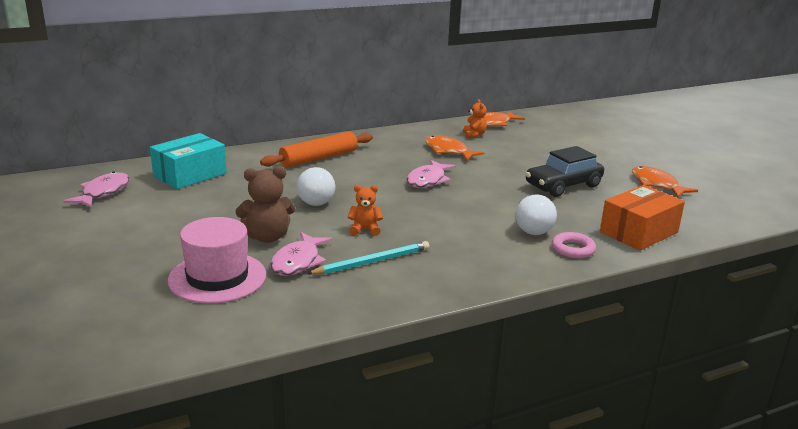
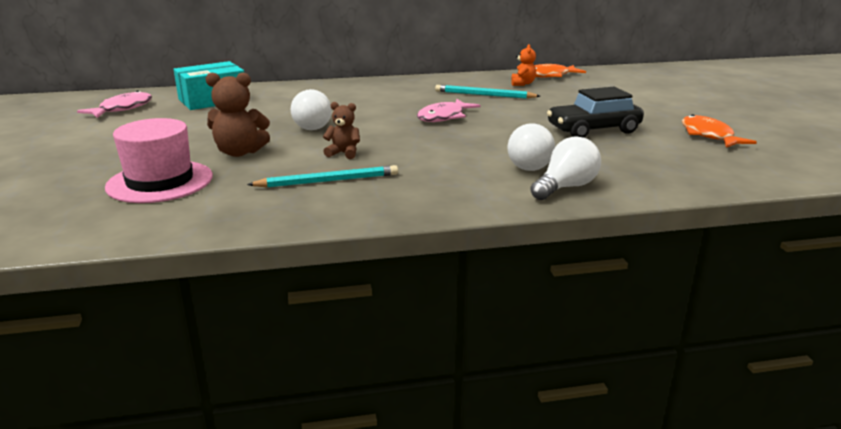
camera: 15 degrees right, 0 degrees up
orange rolling pin [260,131,373,167] -> none
pink fish [270,232,332,276] -> none
orange teddy bear [348,185,383,236] -> brown teddy bear [323,102,360,159]
orange fish [425,135,484,161] -> turquoise pencil [435,85,540,99]
pink ring [552,232,596,258] -> white light bulb [530,136,601,200]
orange box [600,185,685,251] -> none

